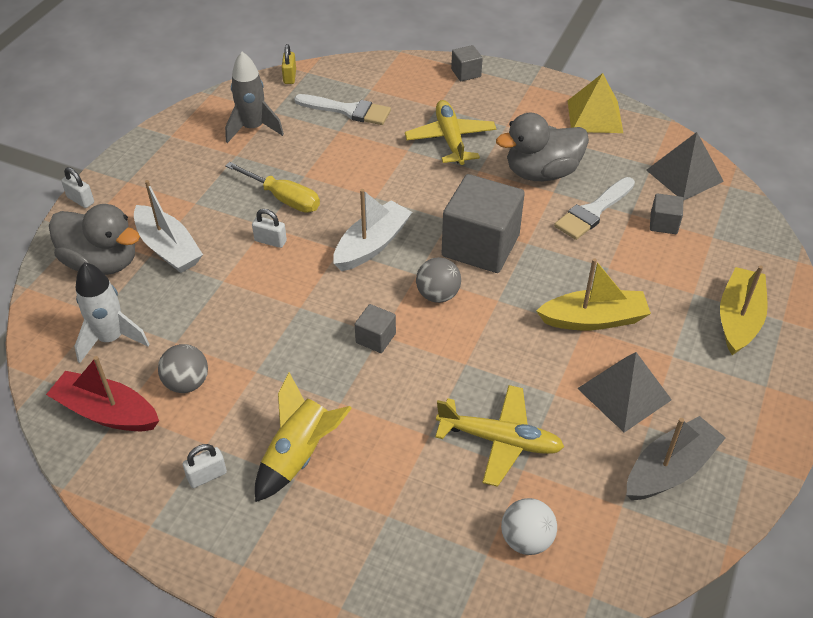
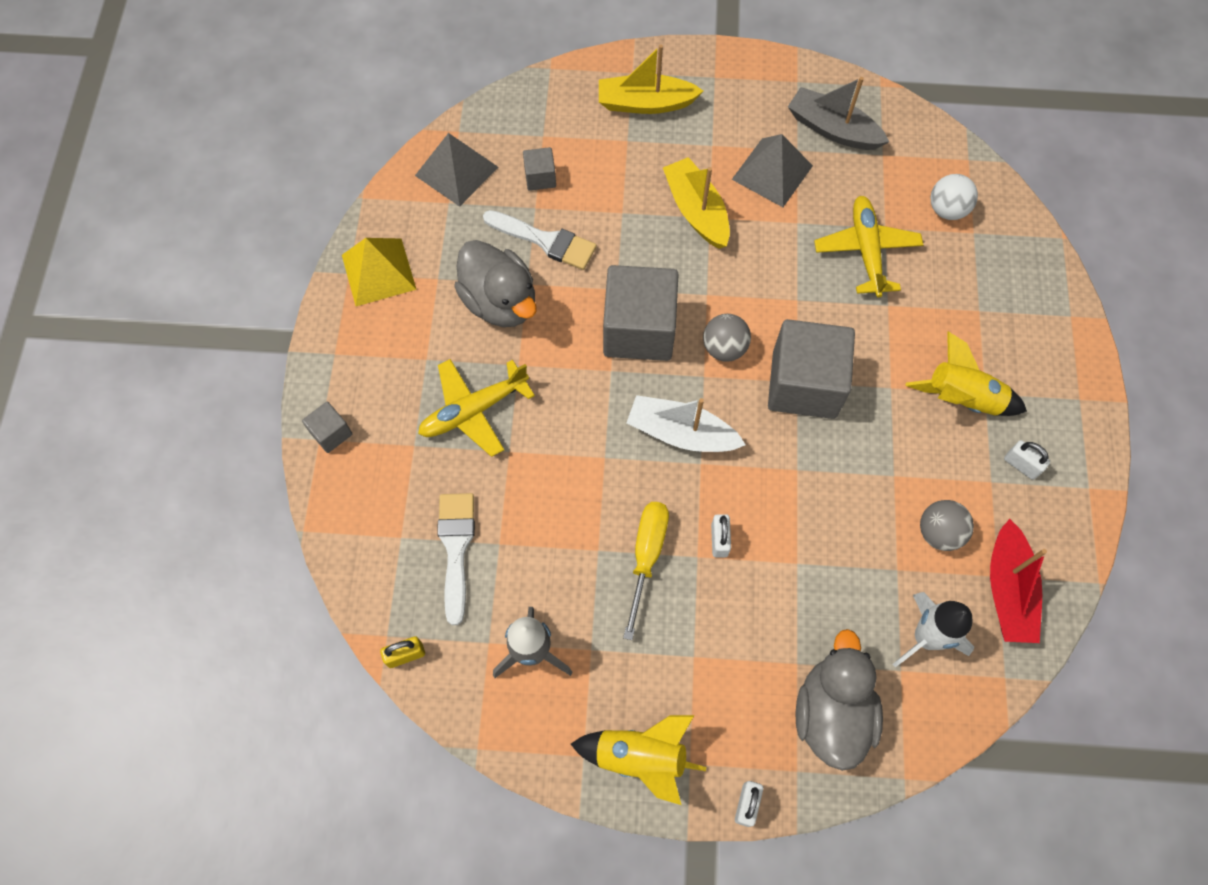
camera: 110 degrees left, 20 degrees up
white boat [134,180,203,273] -> none
grey cube [355,304,396,353] -> grey cube [768,319,855,419], size x2.21
none -> yellow rocket [571,715,706,805]

